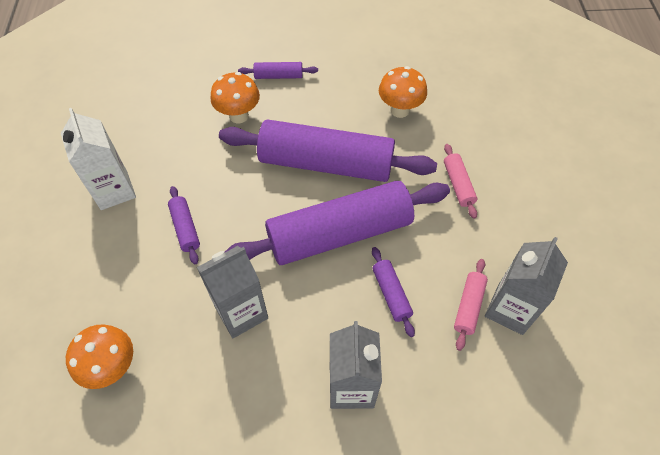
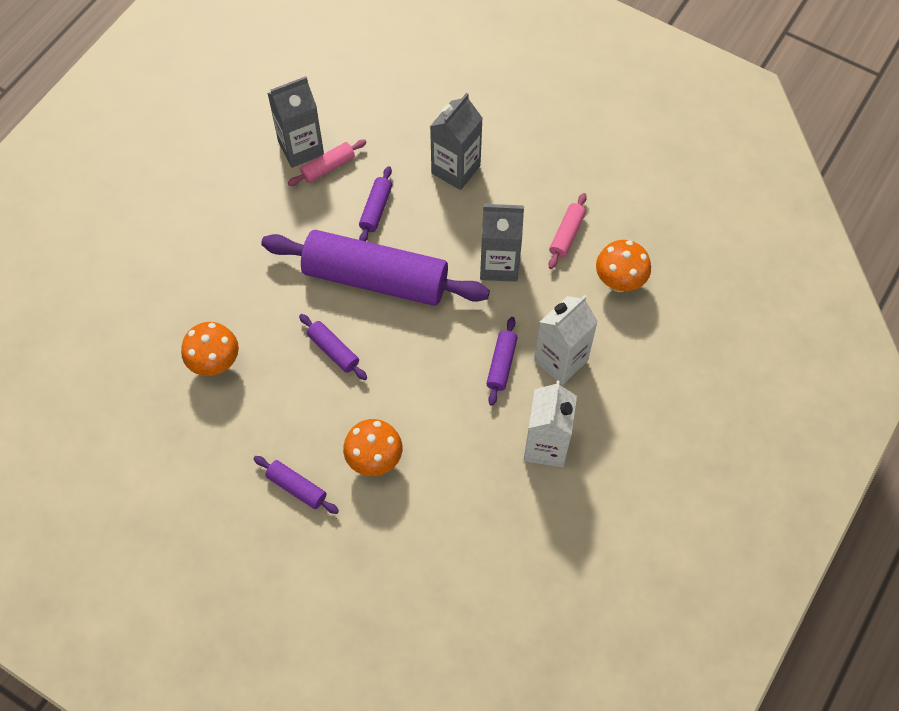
camera: 145 degrees left, 5 degrees up
purple rolling pin [219,119,437,182] -> purple rolling pin [299,314,367,380], size x0.41
pink rolling pin [444,144,477,219] -> pink rolling pin moved to [549,193,587,269]
none -> white carton [534,295,598,385]

